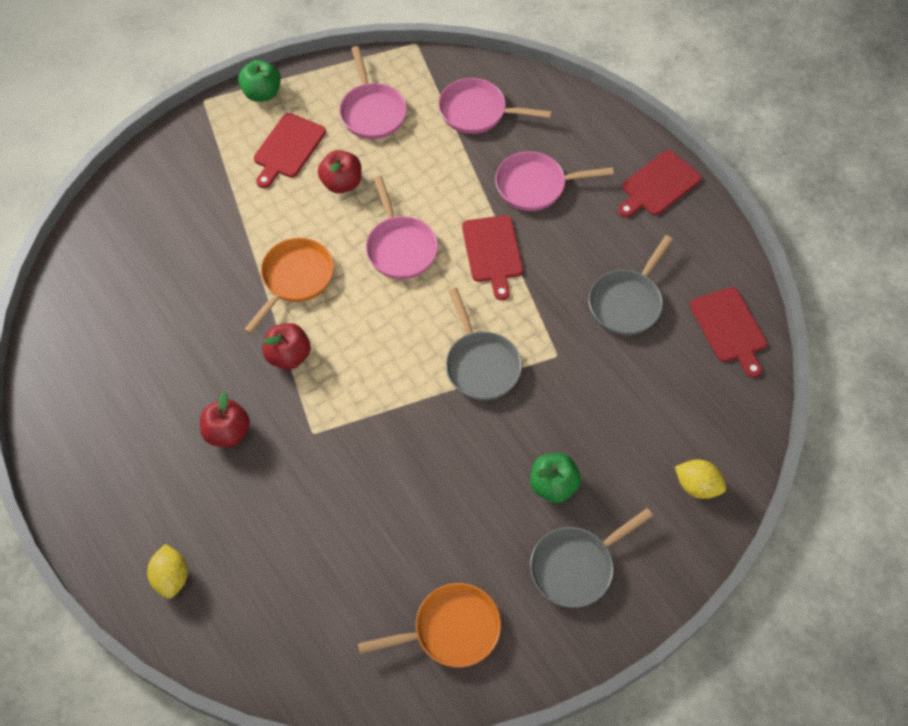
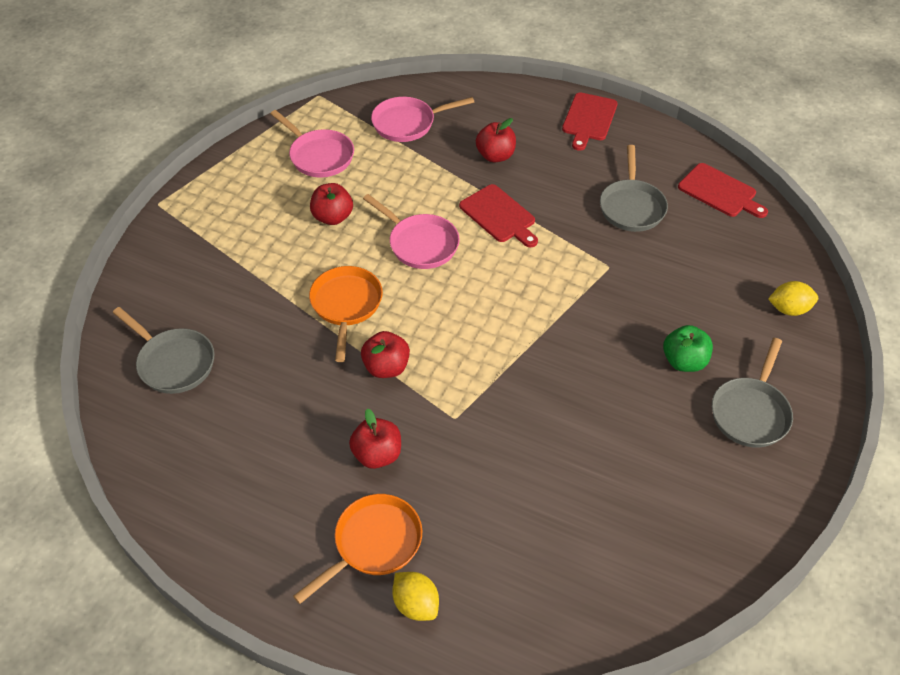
camera: 30 degrees left, 10 degrees down
green apple [238,60,281,102] -> none
red cutting board [254,113,326,188] -> none
orange pan [358,583,501,667] -> orange pan moved to [293,494,422,604]
grey pan [446,288,522,401] -> grey pan moved to [113,307,214,394]
pink pan [495,151,614,211] -> red apple [476,118,516,162]

